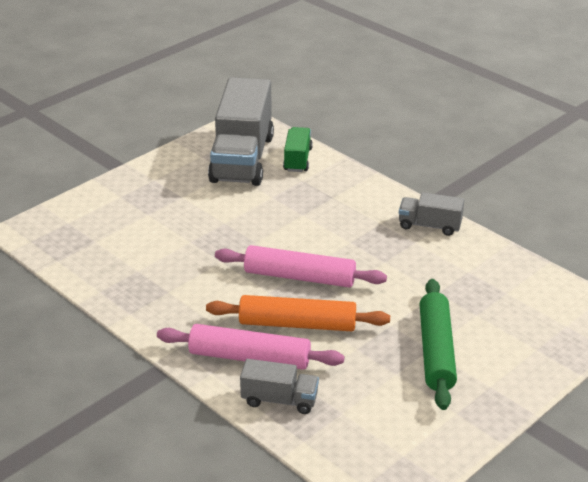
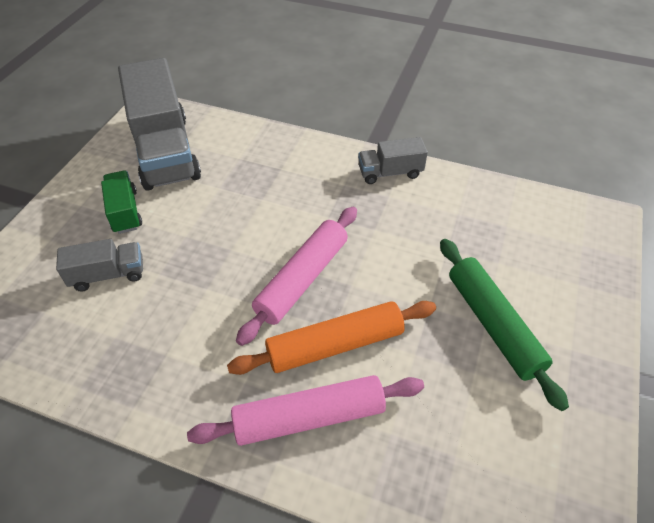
camera: 25 degrees left, 15 degrees up
pink rolling pin [215,245,387,288] -> pink rolling pin turned 45 degrees counterclockwise [236,207,357,346]
grey truck [240,359,319,414] -> grey truck moved to [56,239,143,291]
green truck [283,127,313,172] -> green truck moved to [101,171,142,234]

